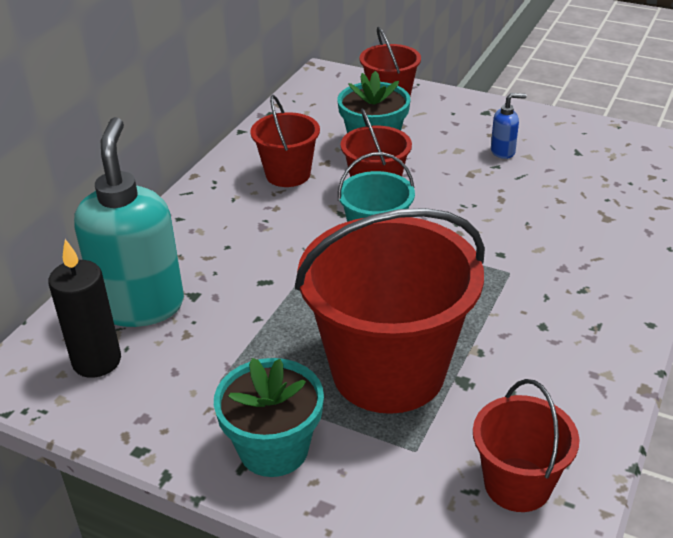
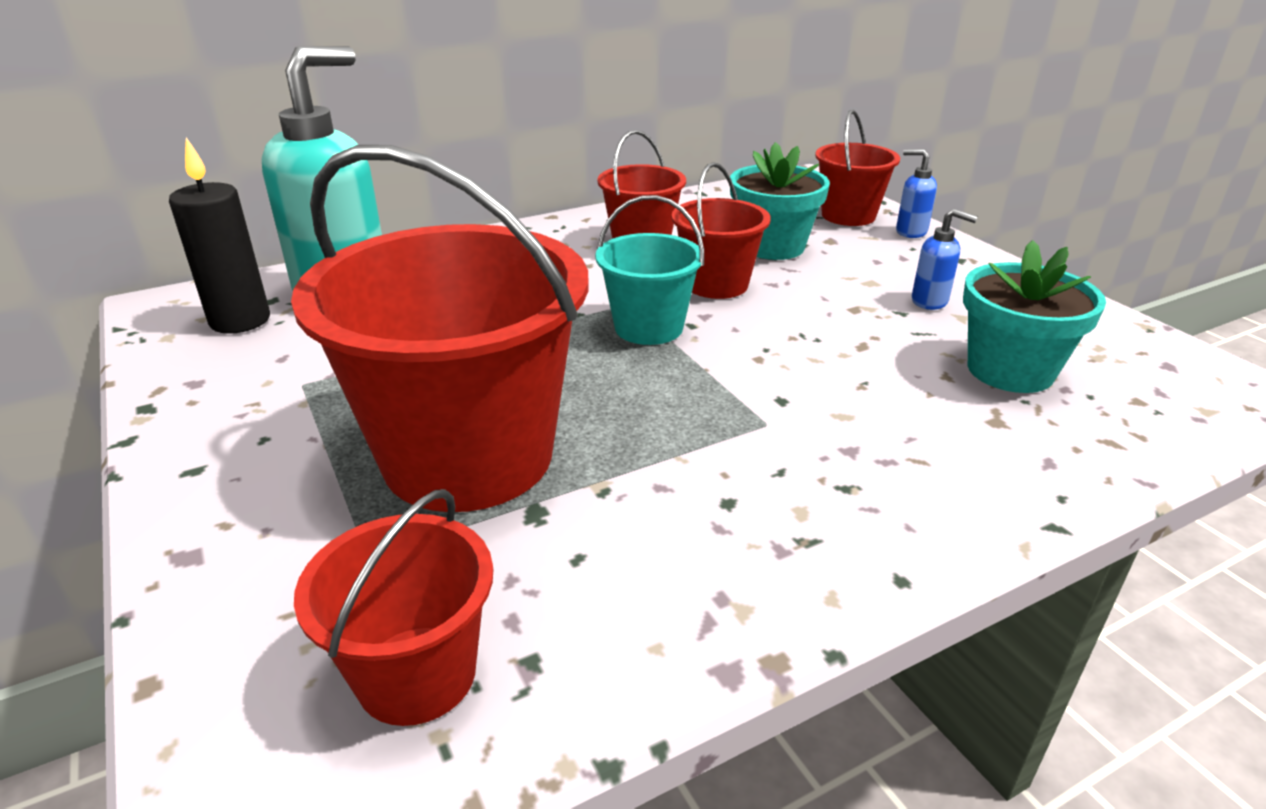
camera: 35 degrees right, 5 degrees down
turquoise flower pot [214,358,324,477] -> turquoise flower pot moved to [963,240,1106,393]
none -> blue soap dispenser [896,149,937,238]

